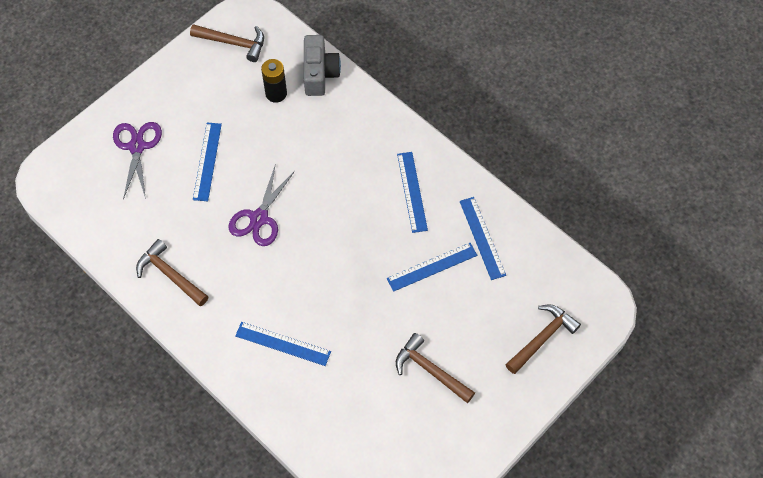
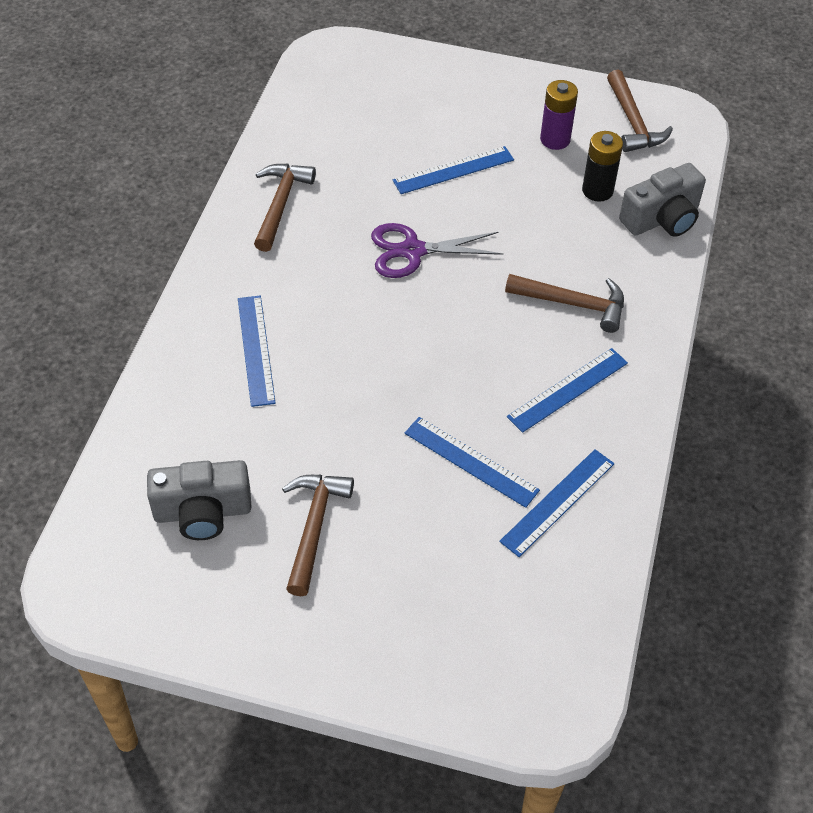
camera: 60 degrees right, 10 degrees down
purple scissors [113,122,162,199] -> none
brown hammer [505,304,581,374] -> brown hammer moved to [505,274,624,333]
none -> grey camera [147,460,252,540]
none -> purple battery [540,80,578,150]

